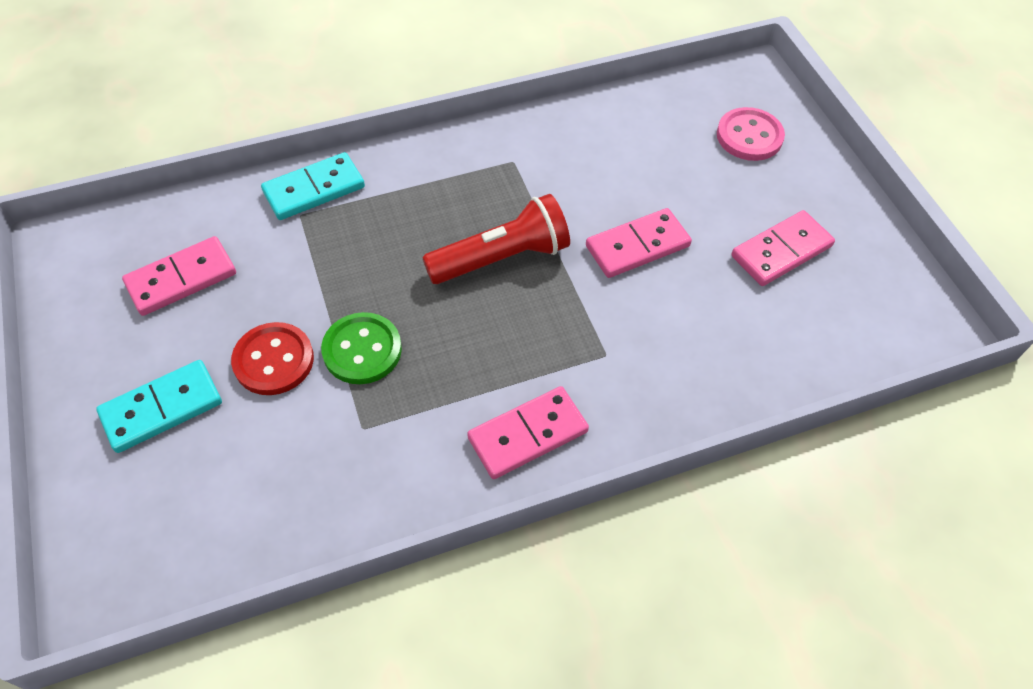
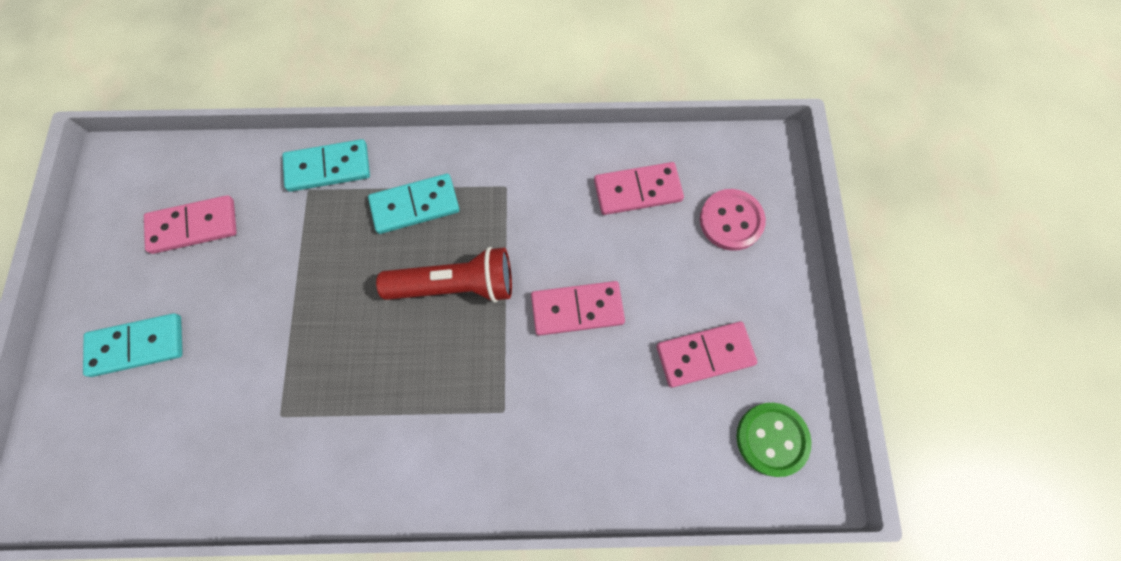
camera: 20 degrees right, 15 degrees up
red button [231,322,314,395] -> none
green button [321,312,402,384] -> green button moved to [737,403,812,477]
pink domino [467,386,589,479] -> pink domino moved to [594,162,684,215]
none -> turquoise domino [368,174,460,234]

